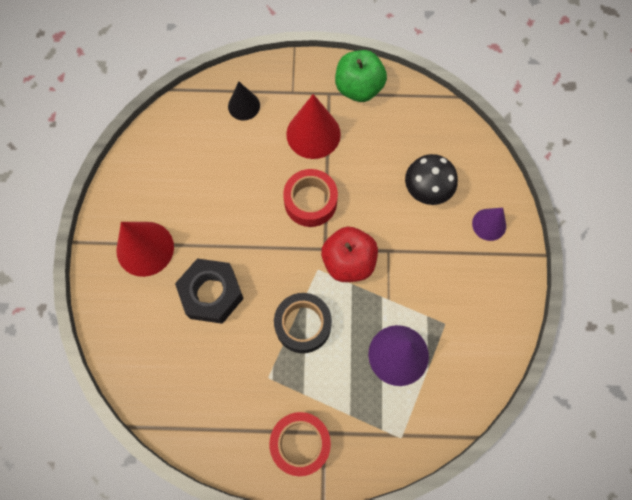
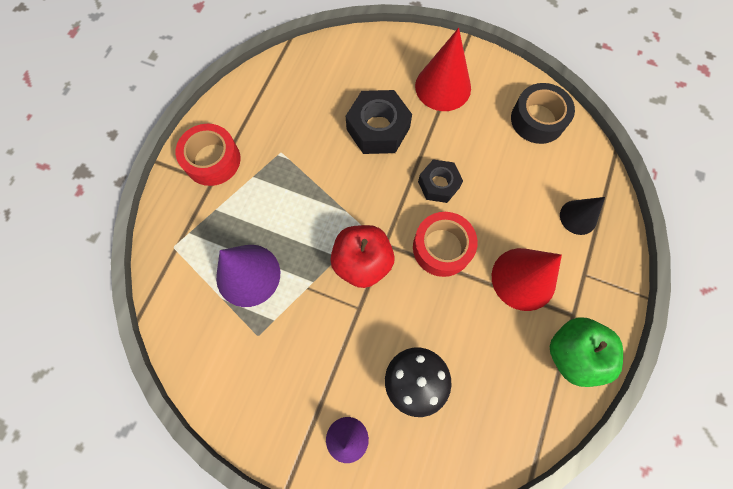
camera: 110 degrees right, 0 degrees up
black tape [274,293,332,353] -> black tape moved to [511,83,575,144]
none -> black nut [418,159,463,203]

